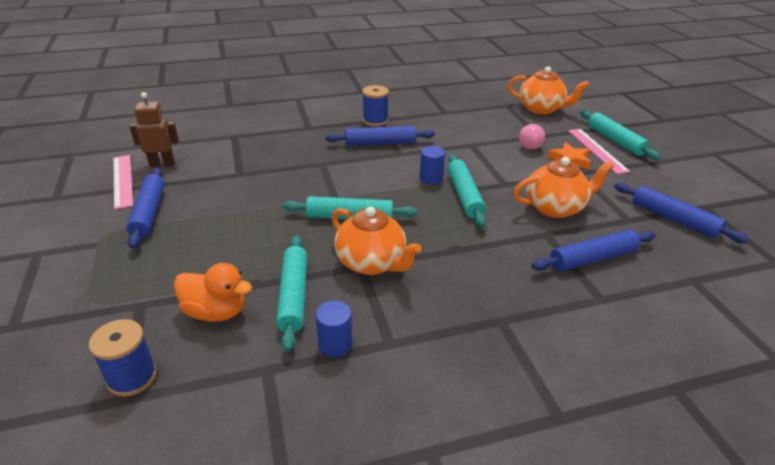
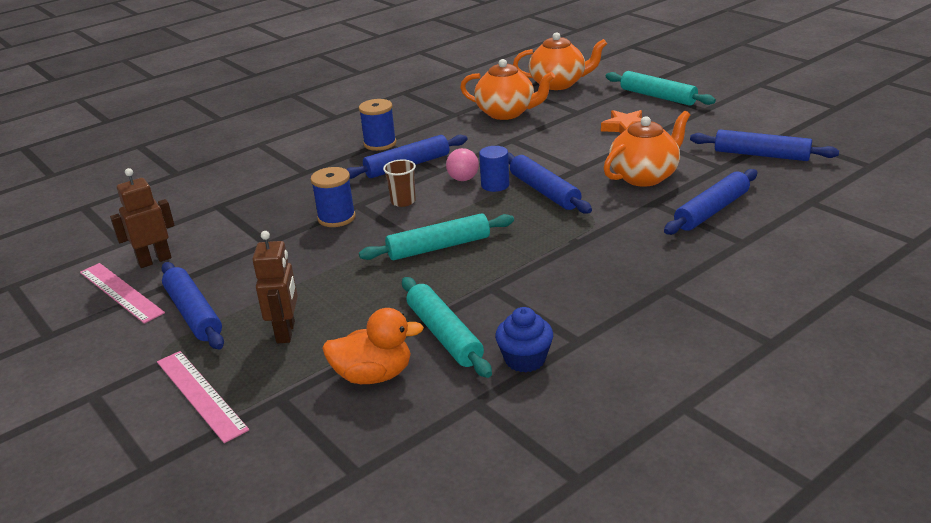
camera: 20 degrees left, 5 degrees down
blue spool [89,319,157,397] -> blue spool moved to [311,167,356,227]
blue cylinder [316,301,352,357] -> blue cupcake [495,307,553,373]
orange teapot [332,207,422,275] -> orange teapot moved to [460,59,555,120]
turquoise rolling pin [448,154,486,227] -> blue rolling pin [508,153,592,214]
pink ball [519,124,545,149] -> pink ball moved to [446,148,479,181]
pink ruler [568,129,630,174] -> pink ruler moved to [157,351,249,443]
none -> brown robot [252,231,298,343]
none -> brown cup [383,160,416,207]

